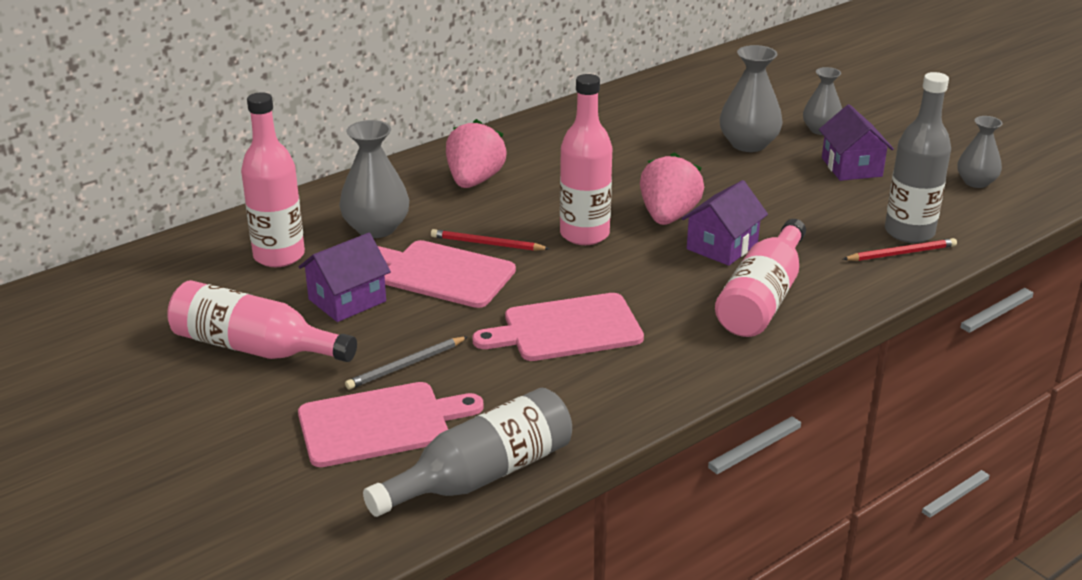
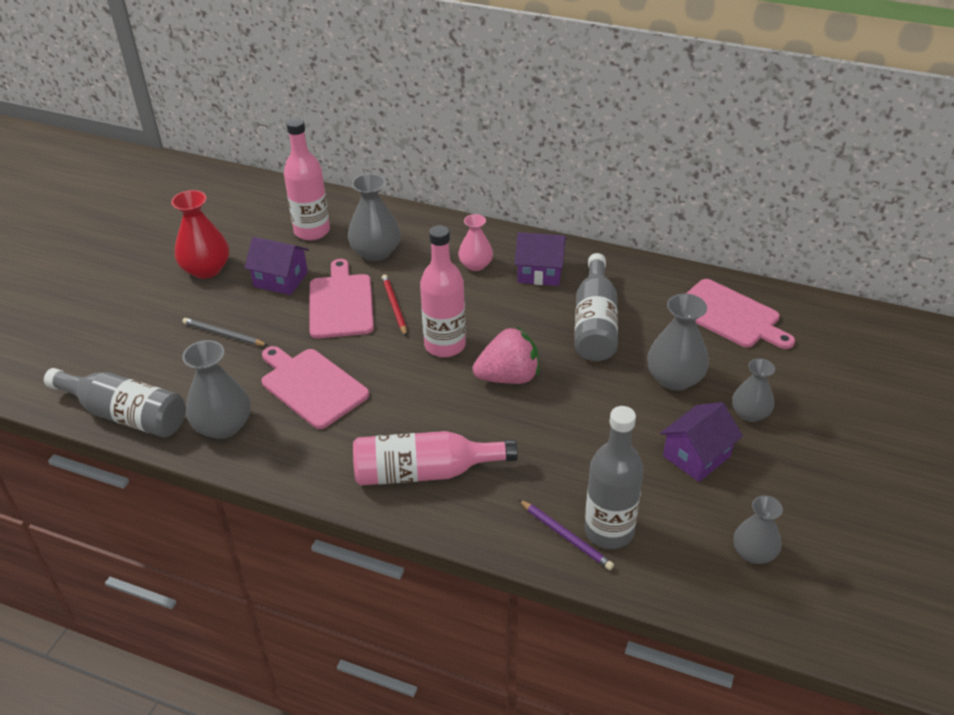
camera: 60 degrees right, 10 degrees up
pink bottle [167,280,357,362] -> red vase [171,190,229,279]
pink cutting board [298,382,484,467] -> pink cutting board moved to [686,279,795,349]
pink strawberry [446,119,507,188] -> pink vase [458,214,493,271]
purple house [682,180,768,266] -> purple house moved to [515,232,566,286]
red pencil [843,238,957,261] -> purple pencil [518,499,614,570]
none -> grey vase [182,340,250,439]
none -> grey bottle [575,253,618,361]

